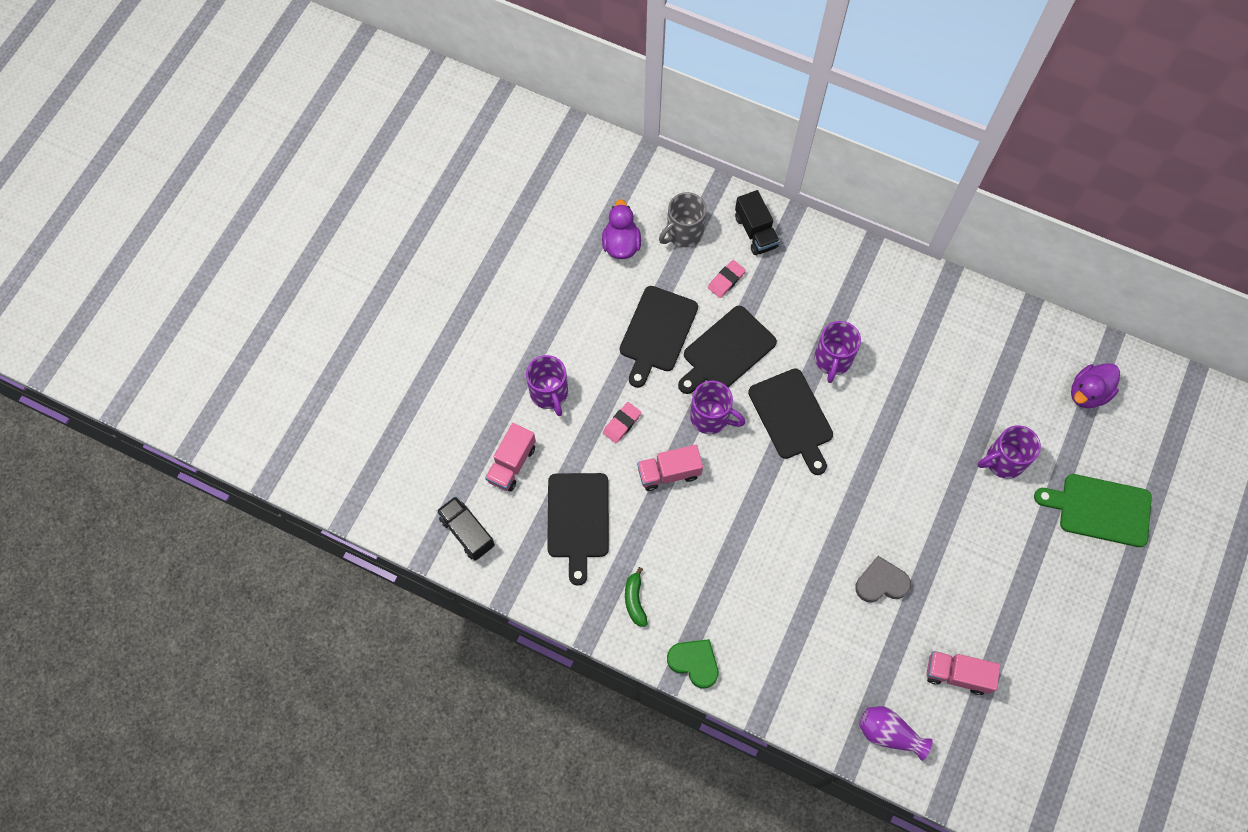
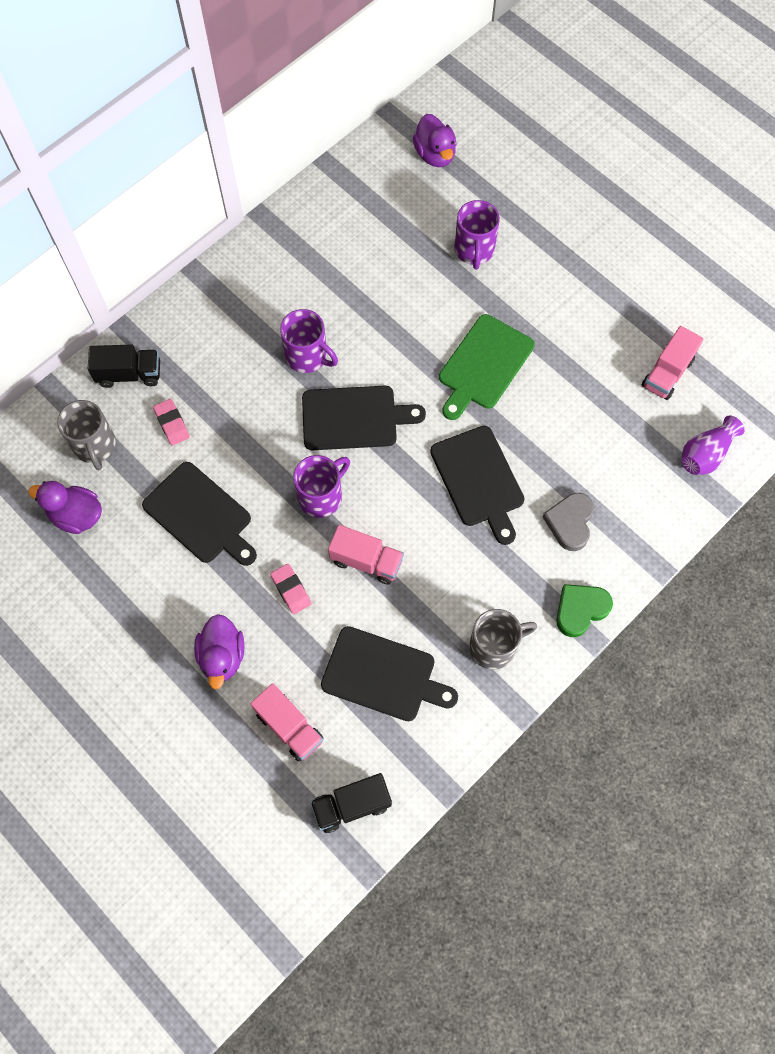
camera: 70 degrees left, 0 degrees up
purple mug [526,355,568,416] -> purple duck [194,614,244,689]
green banana [625,567,648,627] -> grey mug [469,609,537,669]
pink truck [637,445,703,491] -> pink truck turned 75 degrees counterclockwise [328,525,404,585]
black cutting board [678,306,777,394] -> black cutting board moved to [430,426,524,545]
grey heart [855,556,911,603] -> grey heart moved to [543,493,594,551]
green cutting board [1034,474,1152,547] -> green cutting board moved to [439,314,535,420]

